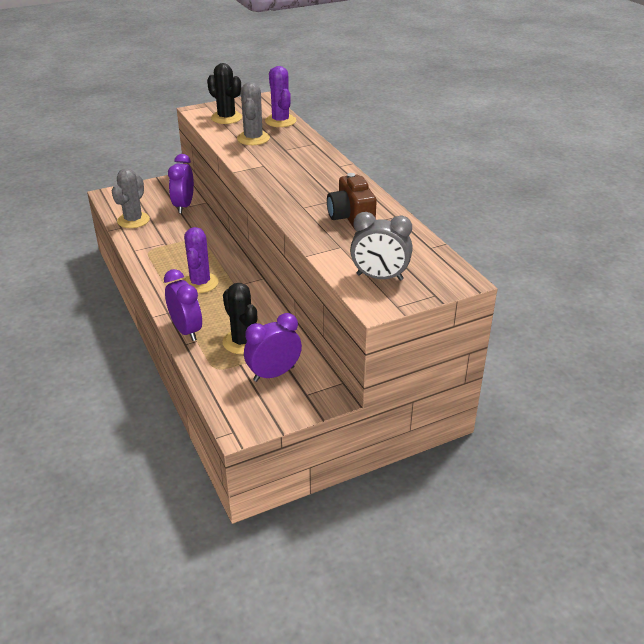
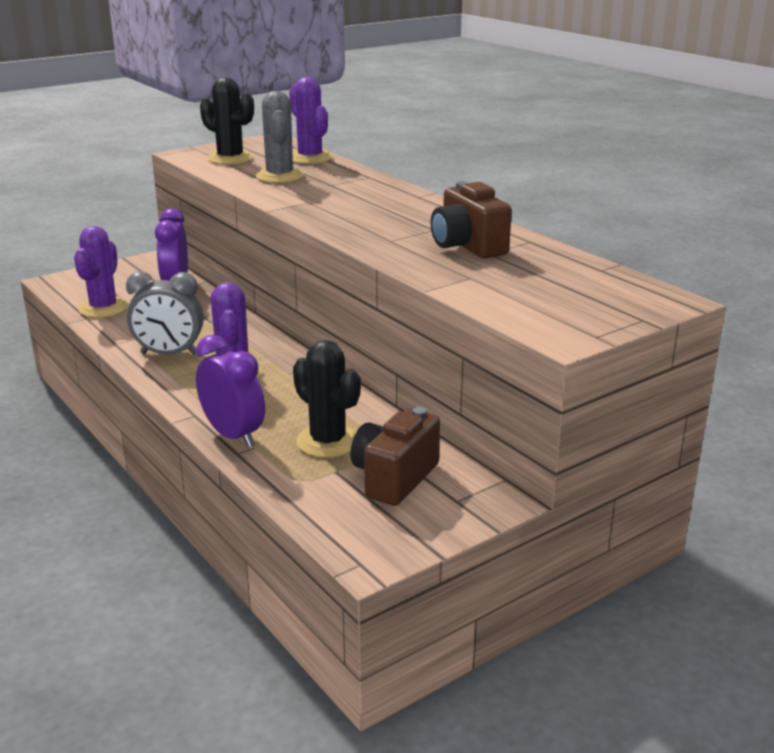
camera: 10 degrees left, 10 degrees down
grey cactus [112,168,150,228] -> purple cactus [74,226,128,318]
purple clock [244,313,302,382] -> brown camera [350,407,440,506]
grey clock [350,212,413,281] -> grey clock moved to [126,271,204,355]

